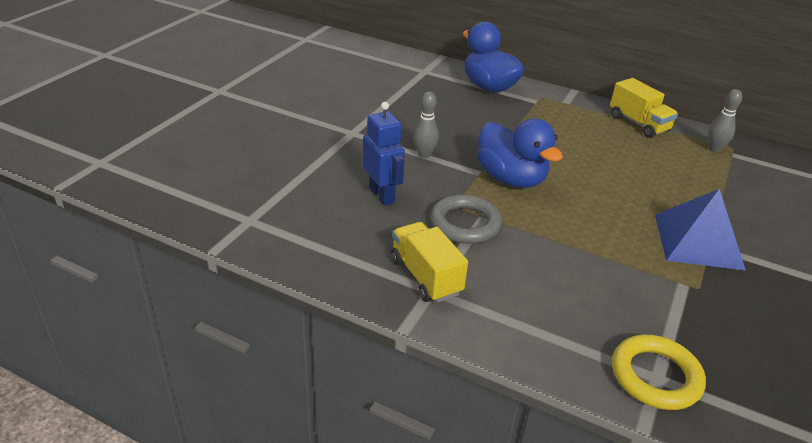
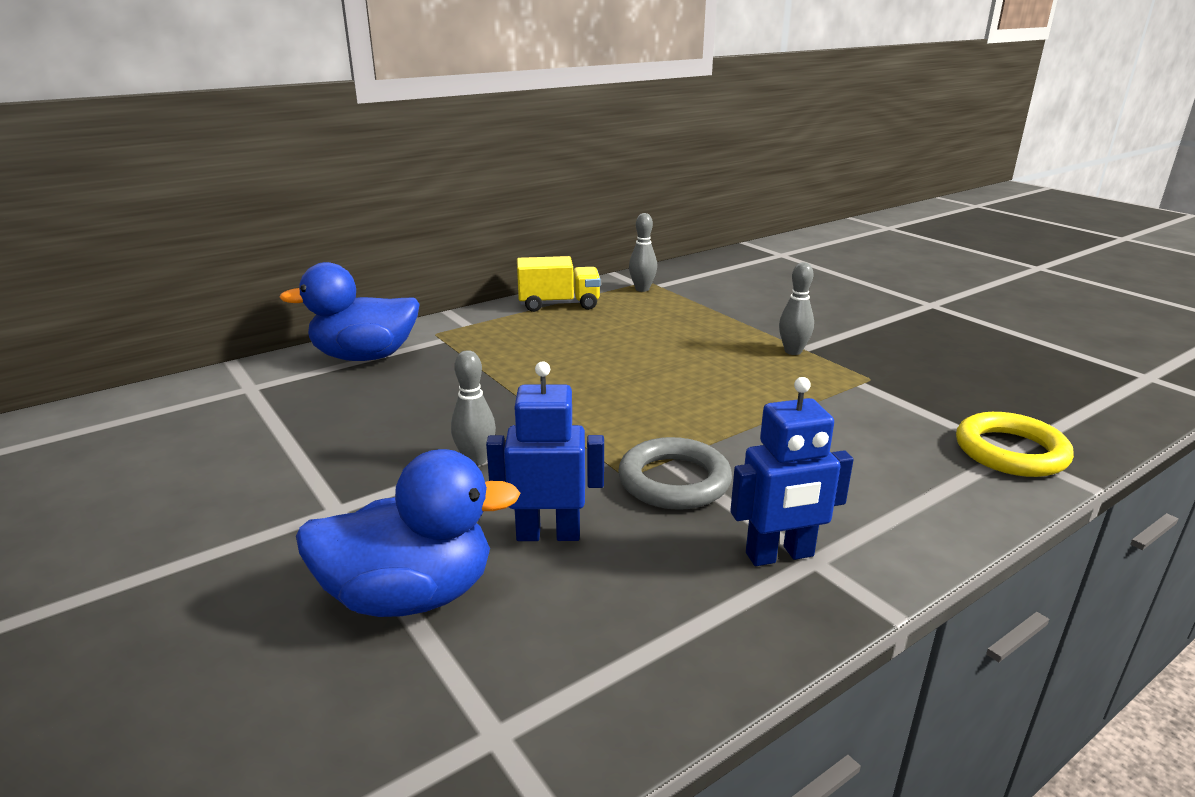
camera: 60 degrees left, 10 degrees down
yellow truck [391,222,468,303] -> blue robot [730,377,854,566]
blue duck [477,118,563,188] -> blue duck moved to [296,449,520,617]
blue pyramid [655,189,746,271] -> grey bowling pin [779,262,814,355]

